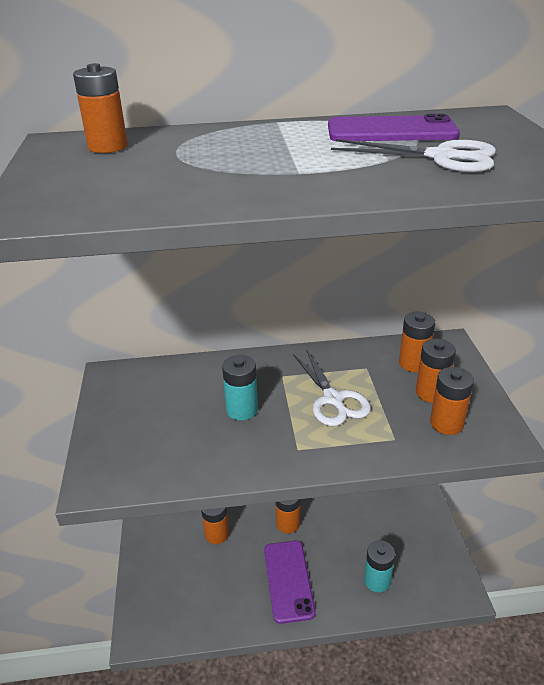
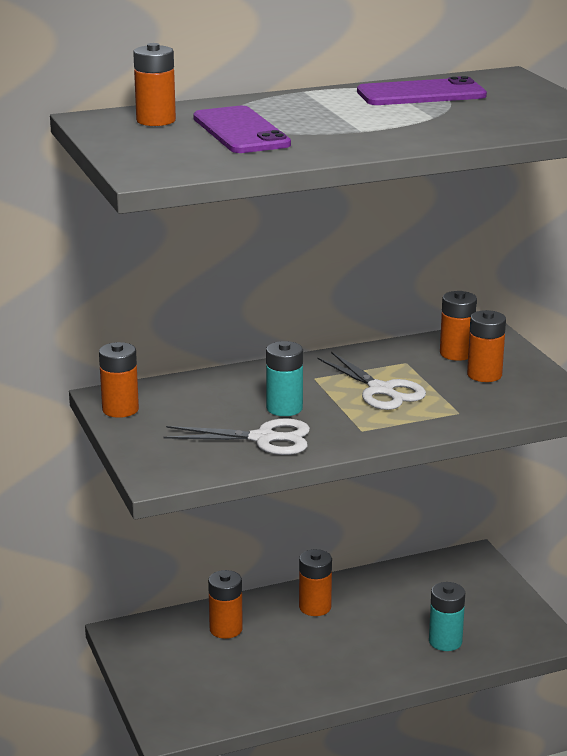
camera: 15 degrees left, 10 degrees down
purple phone [264,541,315,624] -> purple phone moved to [193,106,291,153]
white scissors [331,139,496,172] -> white scissors moved to [164,418,310,455]
orange battery [430,367,474,435] -> orange battery moved to [99,342,139,418]

